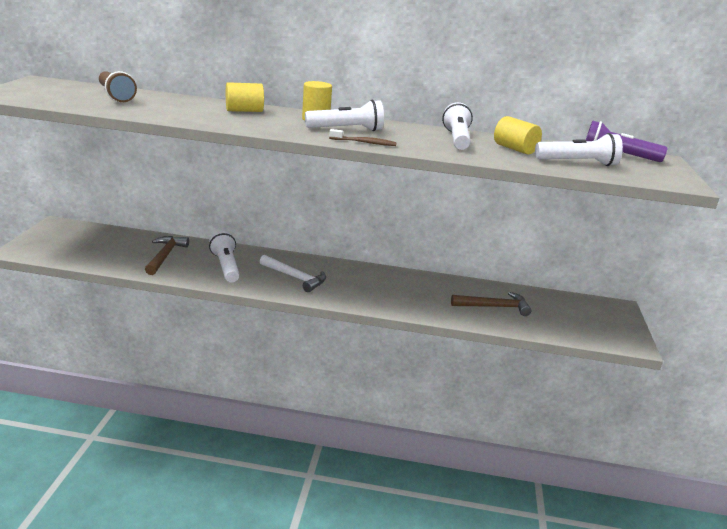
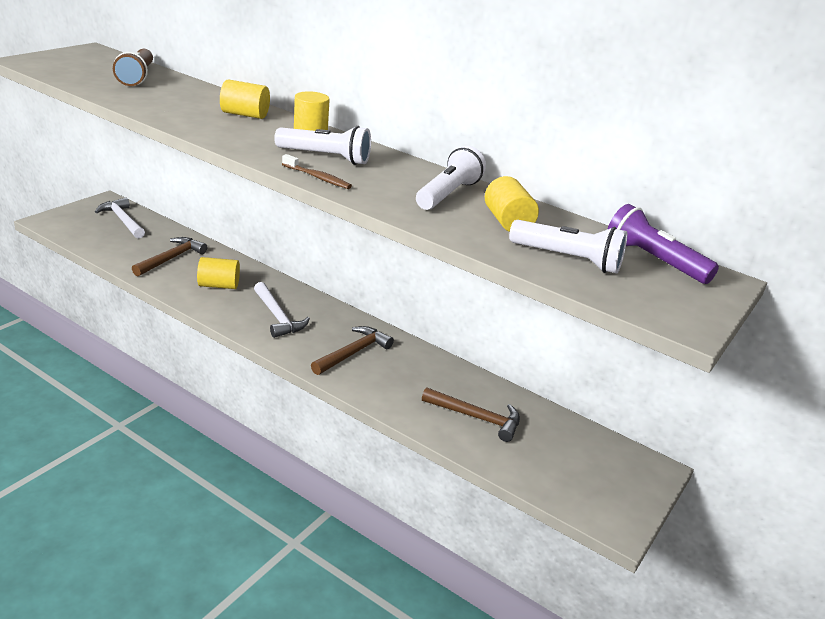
camera: 25 degrees right, 5 degrees up
white flashlight [209,231,240,282] -> yellow cylinder [197,257,240,289]
none -> white hammer [95,198,145,238]
none -> brown hammer [311,326,394,375]

